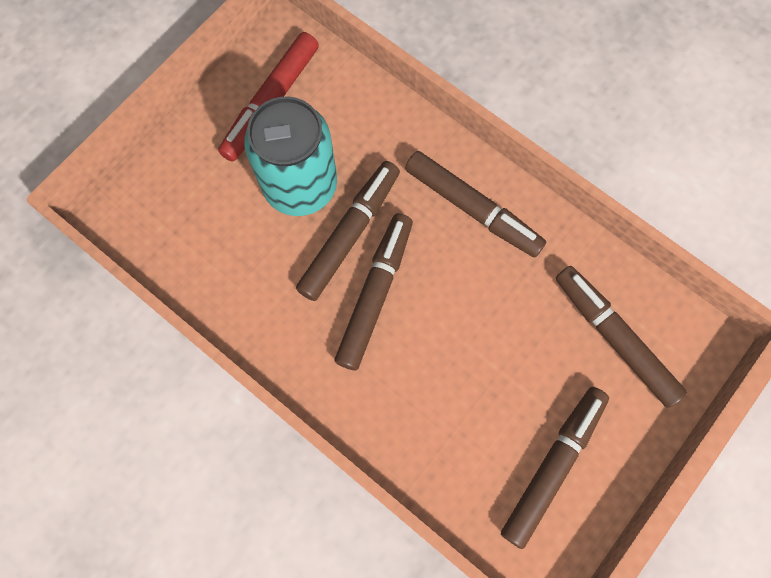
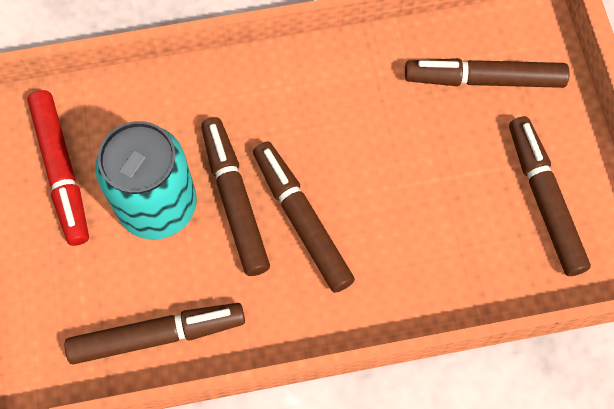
camera: 50 degrees left, 5 degrees down
brown marker [405,151,546,257] -> brown marker moved to [65,303,245,364]

